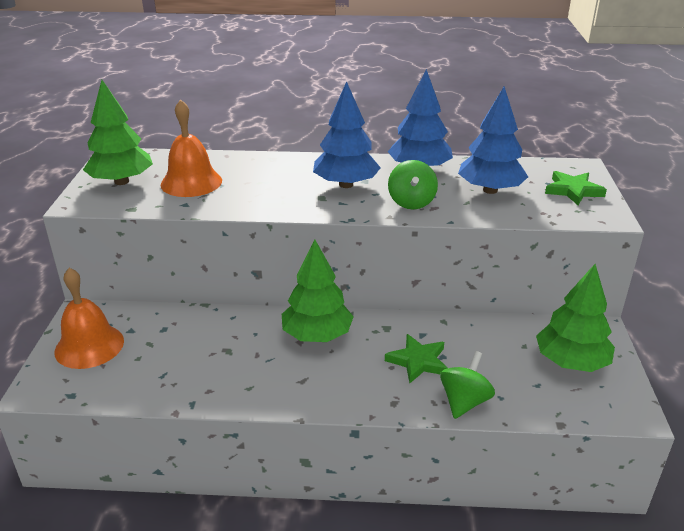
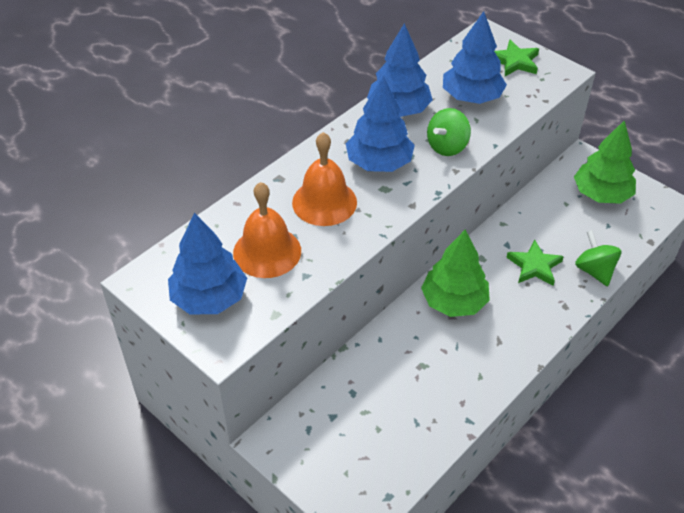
camera: 50 degrees left, 15 degrees up
orange bell [55,268,124,369] -> orange bell moved to [292,132,357,226]
green tree [83,80,153,185] -> blue tree [168,213,247,315]
green spinning top [388,160,438,209] -> green spinning top turned 90 degrees clockwise [427,108,471,156]

